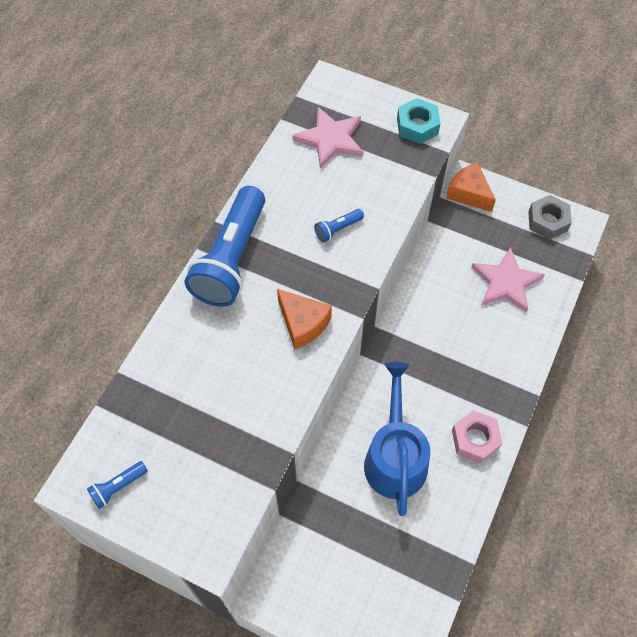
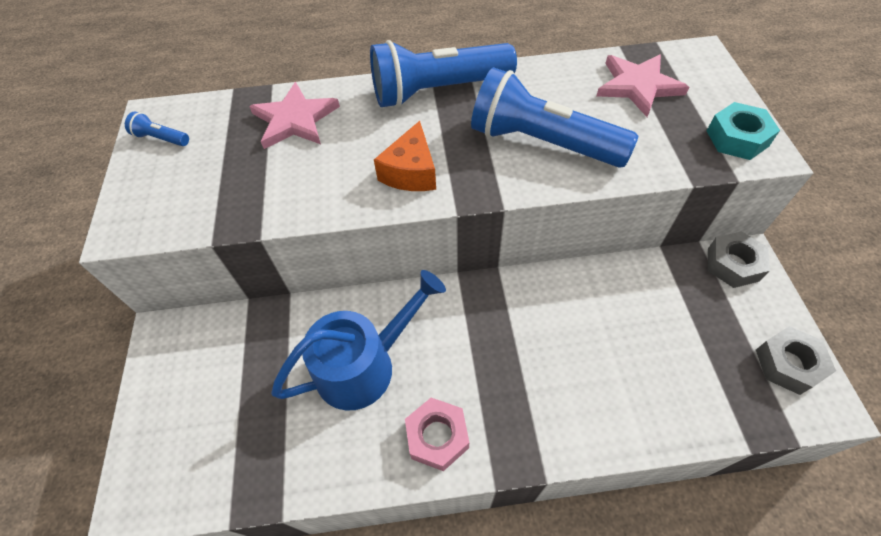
camera: 60 degrees right, 5 degrees down
blue flashlight [314,209,364,242] -> blue flashlight [471,67,638,168], size x2.48
orange cheese [446,162,496,212] -> grey nut [708,231,770,288]
pink star [471,247,545,313] -> pink star moved to [249,82,340,149]

